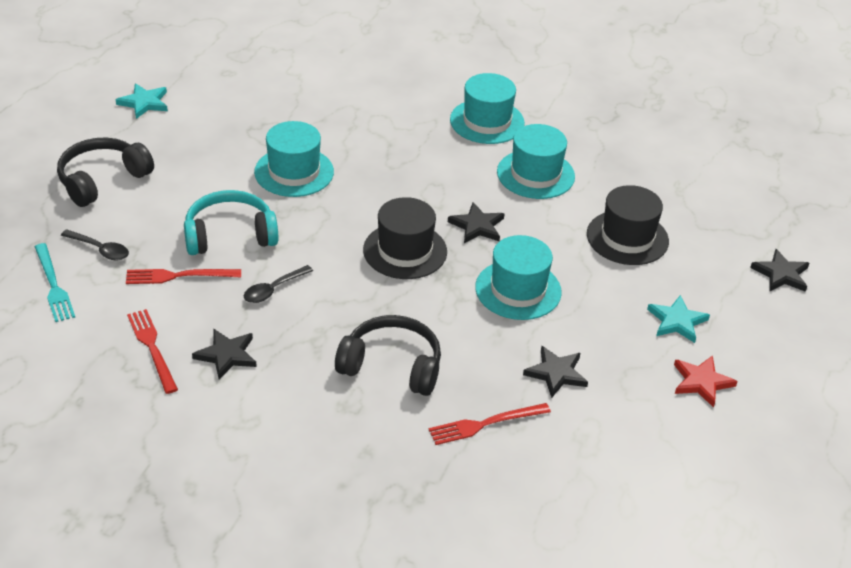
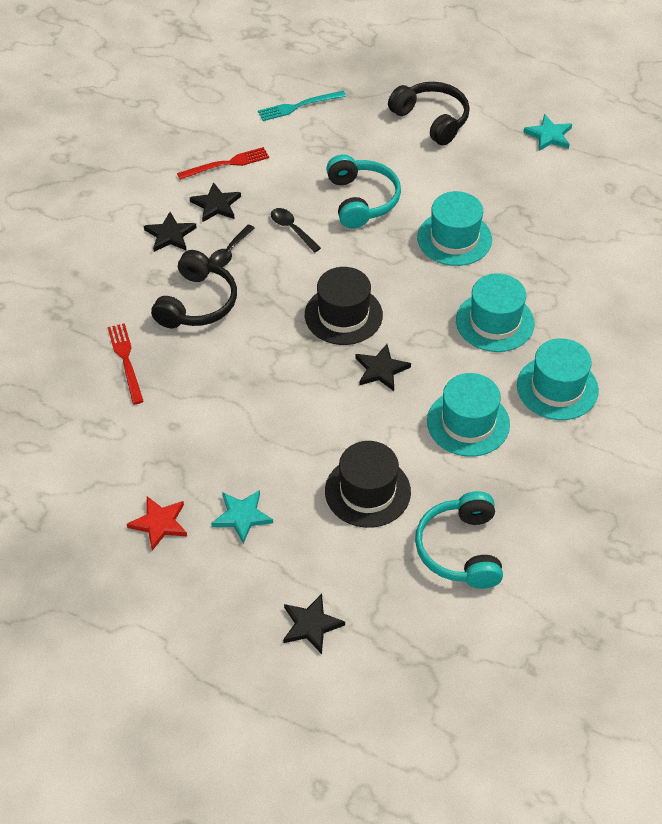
camera: 95 degrees right, 10 degrees up
black spoon [61,229,129,260] -> black spoon moved to [209,225,255,267]
red fork [126,269,241,284] -> none
turquoise hat [475,235,562,320] -> turquoise hat moved to [456,273,534,352]
black star [523,346,588,398] -> black star moved to [144,212,197,252]
none -> turquoise headphones [415,491,503,589]

